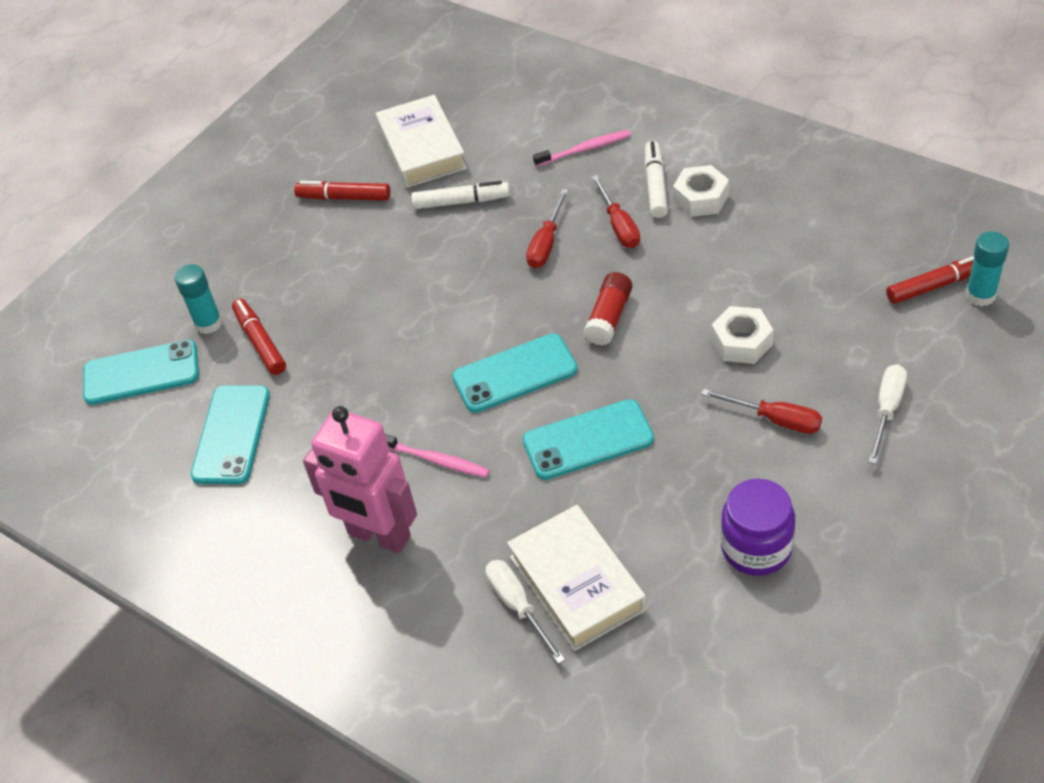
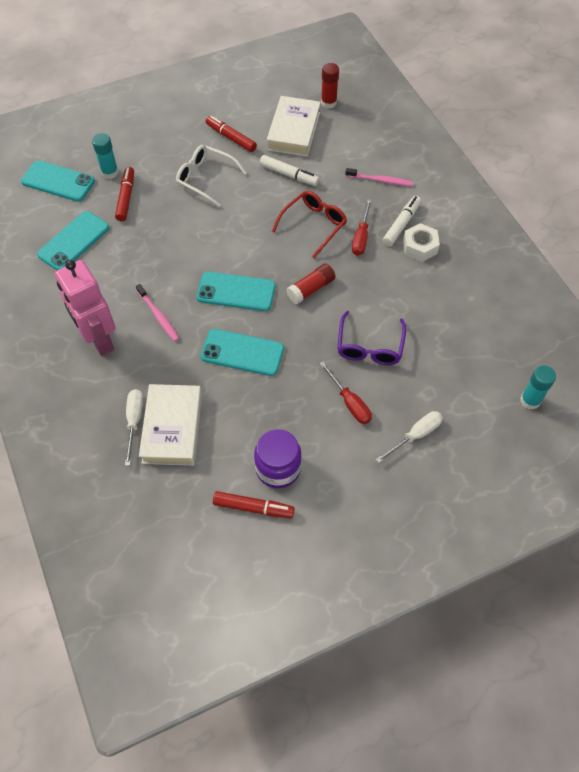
camera: 25 degrees right, 10 degrees up
red screwdriver [526,189,569,268] -> red glasses [272,191,347,258]
white nut [711,306,774,364] -> purple glasses [337,311,407,365]
red marker [886,256,974,304] -> red marker moved to [213,491,295,518]
none -> white glasses [176,145,246,207]
none -> red glue stick [321,63,339,108]

